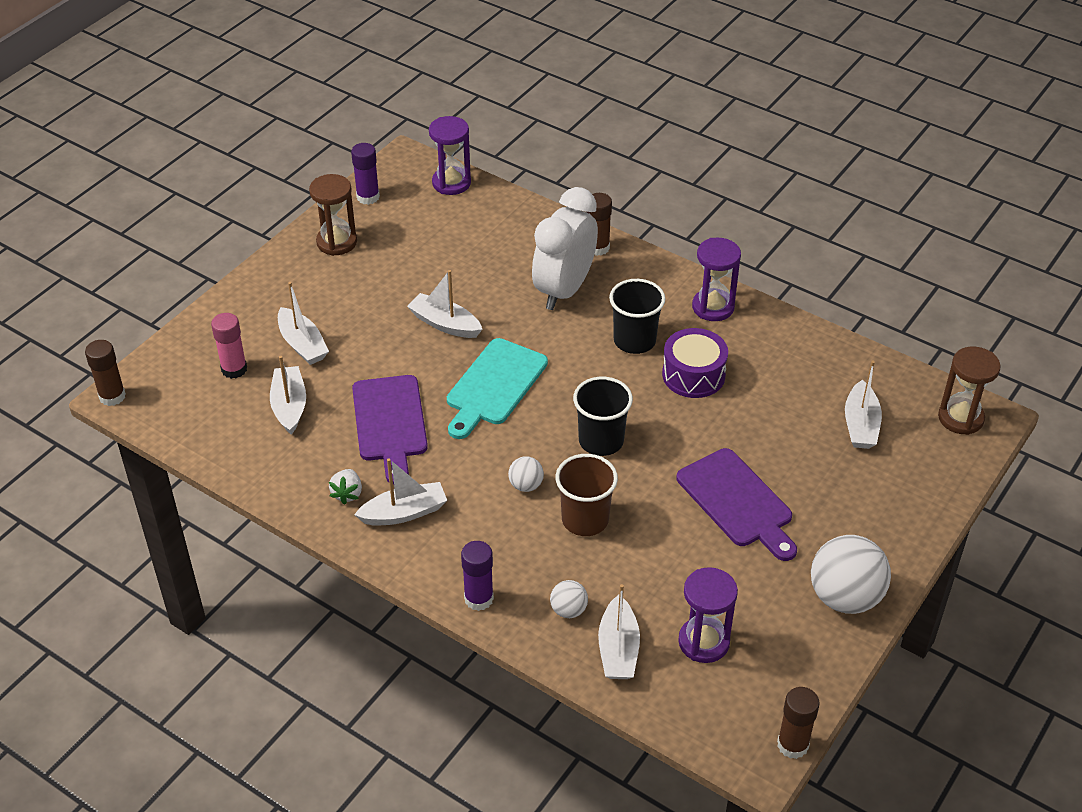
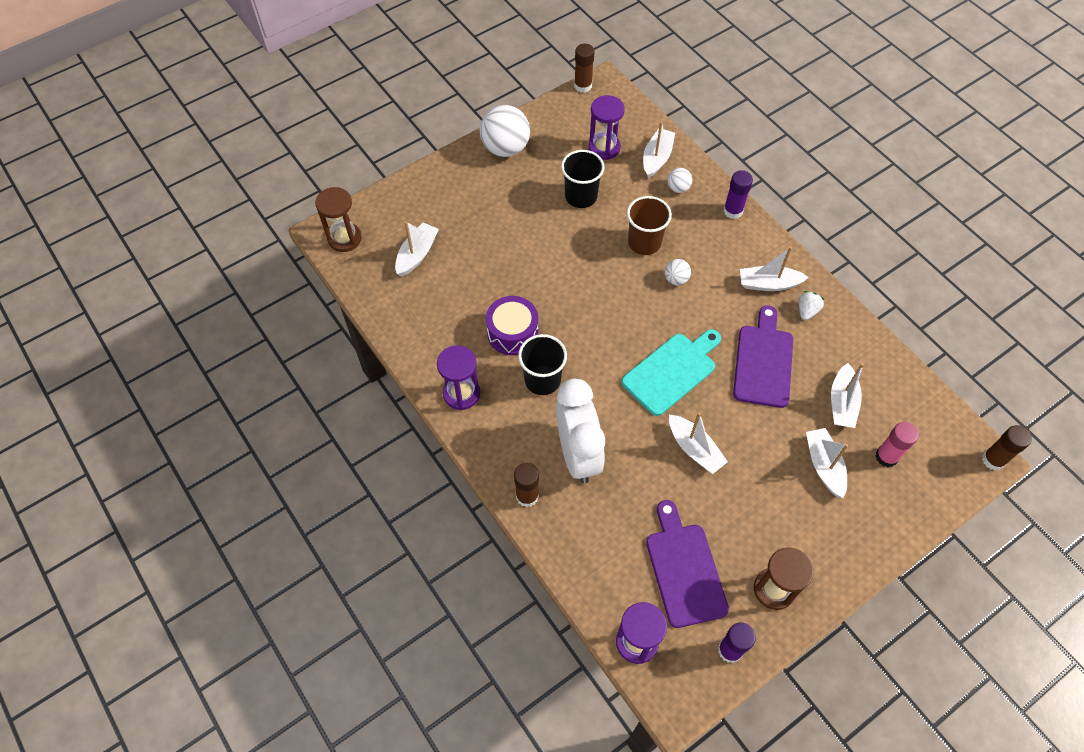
camera: 160 degrees left, 15 degrees up
white clock [532,187,598,310] -> white clock turned 60 degrees counterclockwise [556,379,605,484]
black cup [573,377,633,456] -> black cup moved to [561,150,605,208]
purple cutting board [676,448,797,561] -> purple cutting board moved to [646,500,729,628]

